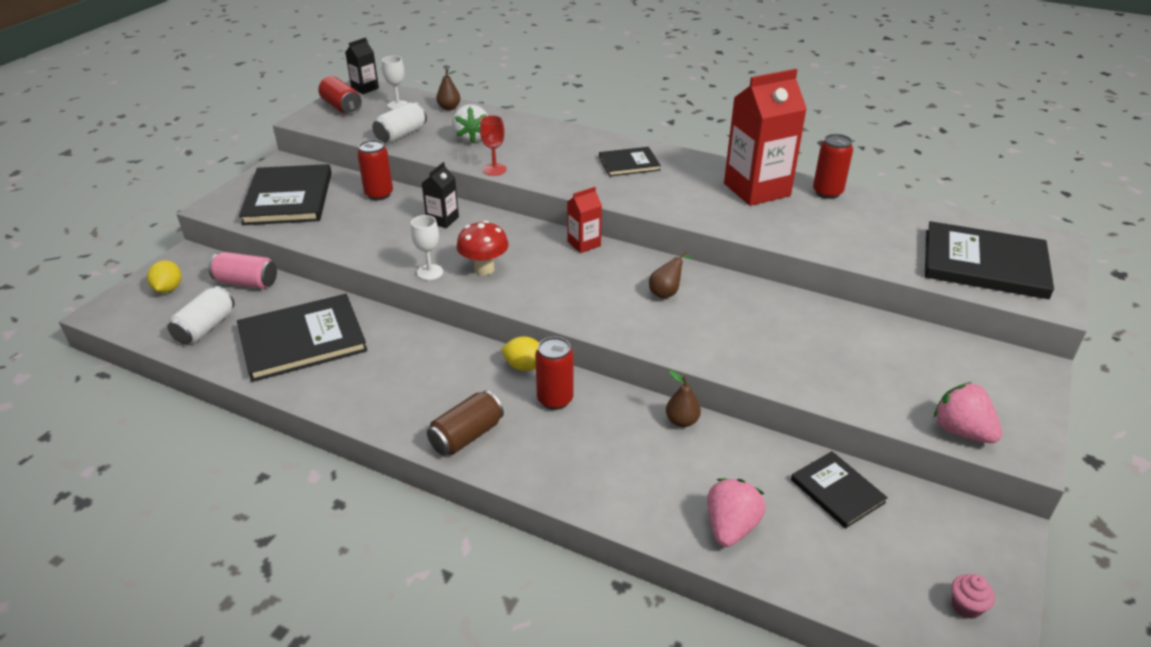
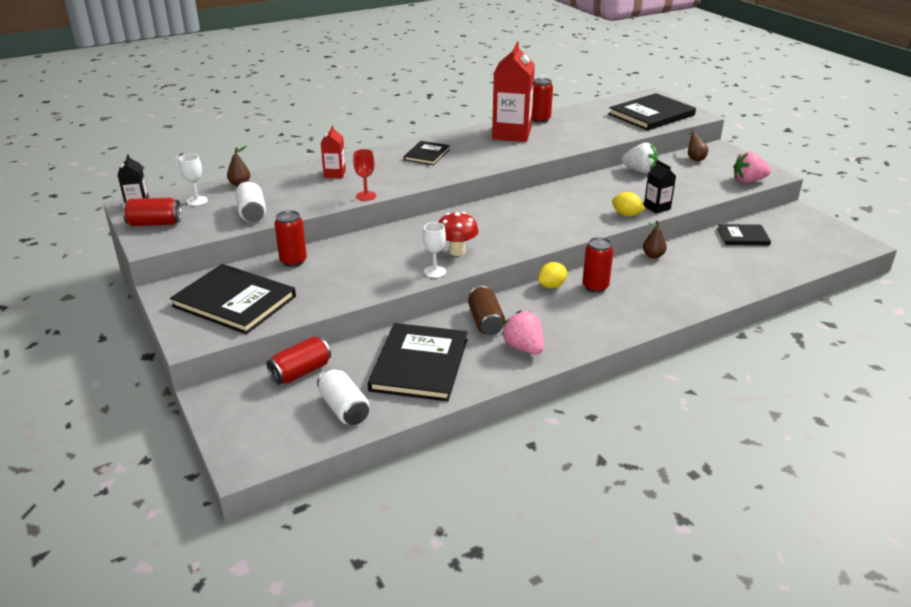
camera: 55 degrees left, 5 degrees down
yellow lemon [147,260,181,293] -> yellow lemon moved to [612,192,645,216]
pink can [209,252,277,289] -> red can [267,336,331,385]
black carton [422,162,459,228] -> black carton moved to [644,160,676,213]
brown can [427,390,504,455] -> brown can moved to [468,286,505,335]
white strawberry [452,104,488,143] -> white strawberry moved to [622,143,658,174]
red carton [567,187,602,253] -> red carton moved to [321,125,346,178]
brown pear [649,251,693,299] -> brown pear moved to [688,129,708,161]
pink strawberry [707,478,766,547] -> pink strawberry moved to [502,310,544,354]
pink cupcake [951,574,995,619] -> none

